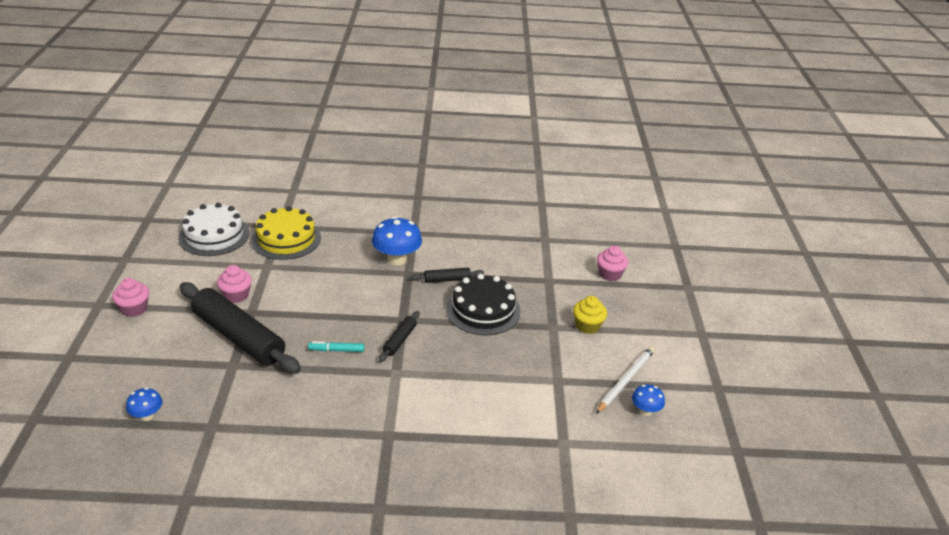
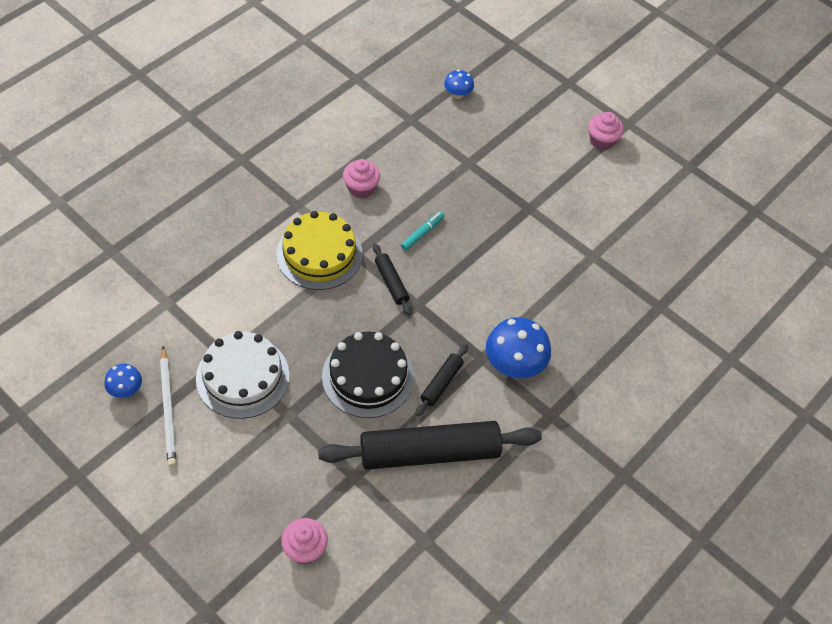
camera: 130 degrees right, 20 degrees up
white cake [178,203,249,256] -> white cake moved to [196,331,290,419]
black rolling pin [180,282,301,374] -> black rolling pin moved to [318,421,542,470]
pink cupcake [217,265,252,303] -> pink cupcake moved to [343,159,380,198]
yellow cake [251,206,321,260] -> yellow cake moved to [276,211,363,290]
yellow cupcake [573,296,607,334] -> none

